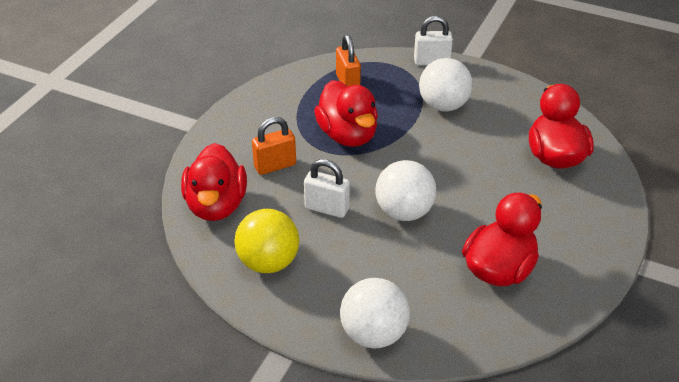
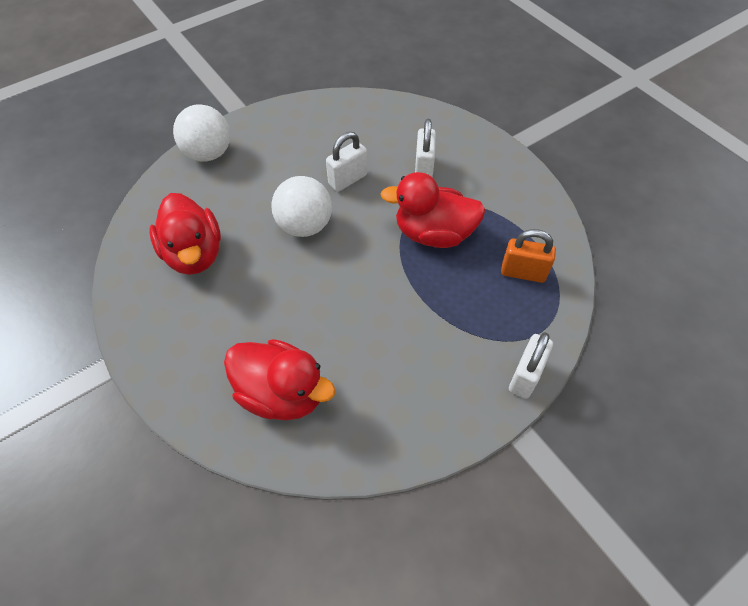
camera: 120 degrees right, 15 degrees up
red duck [181,143,247,221] -> none
yellow ball [234,209,299,273] -> none
orange padlock [252,117,296,175] -> white padlock [415,119,436,178]
white ball [419,58,473,112] -> none

